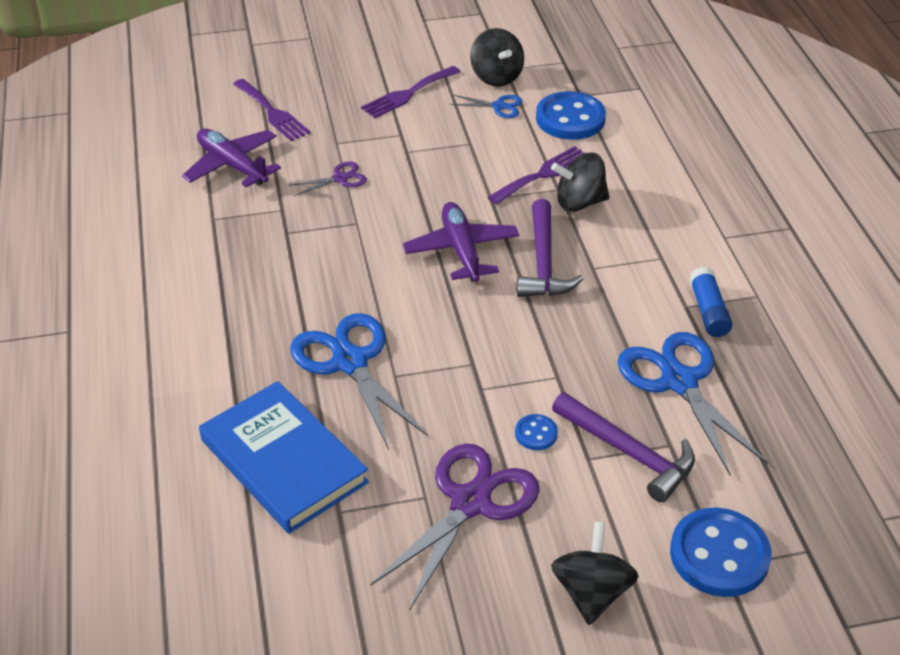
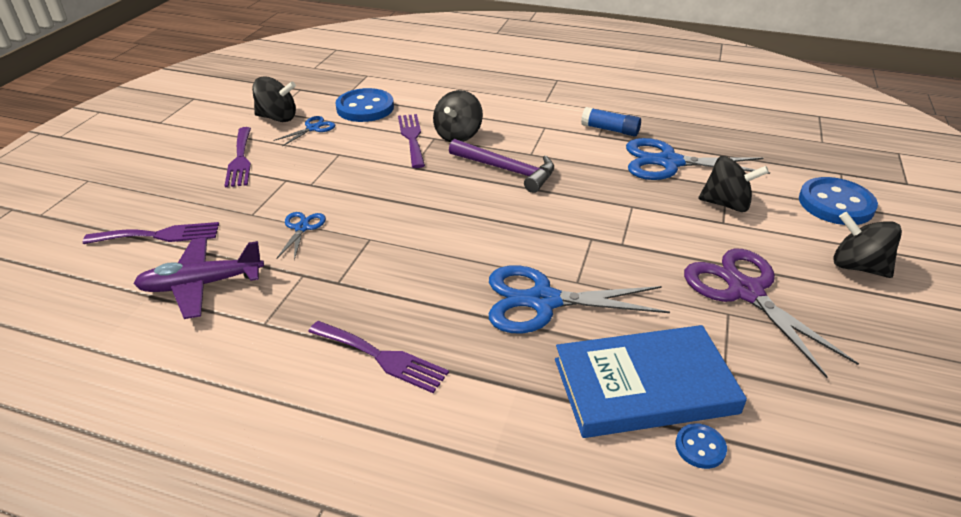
camera: 60 degrees left, 5 degrees down
purple scissors [288,162,367,196] -> blue scissors [276,212,326,261]
purple plane [403,202,519,282] -> none
blue button [515,414,558,450] -> blue button moved to [676,423,727,469]
purple hammer [552,392,695,502] -> black spinning top [698,156,769,212]
none -> purple fork [308,321,449,393]

